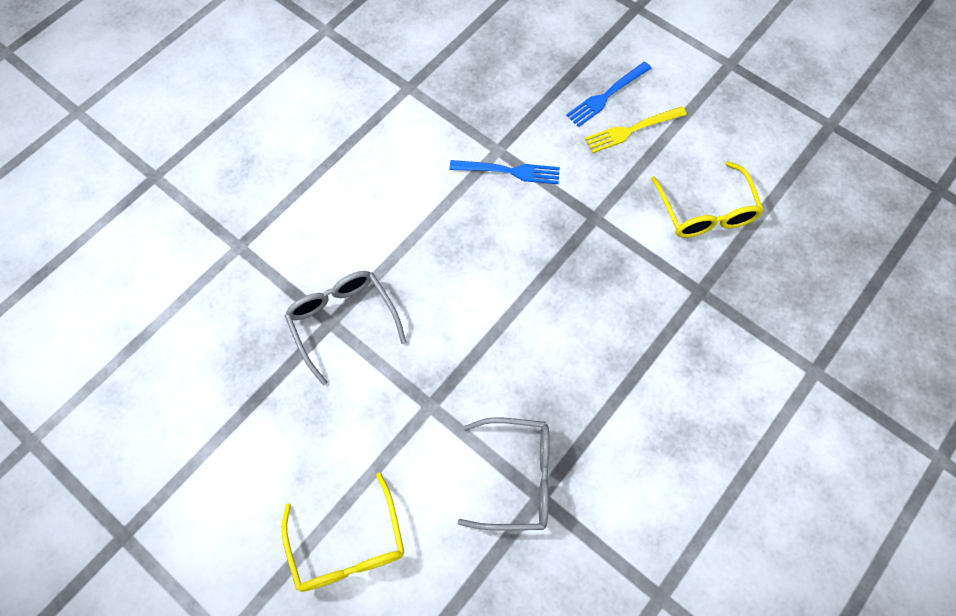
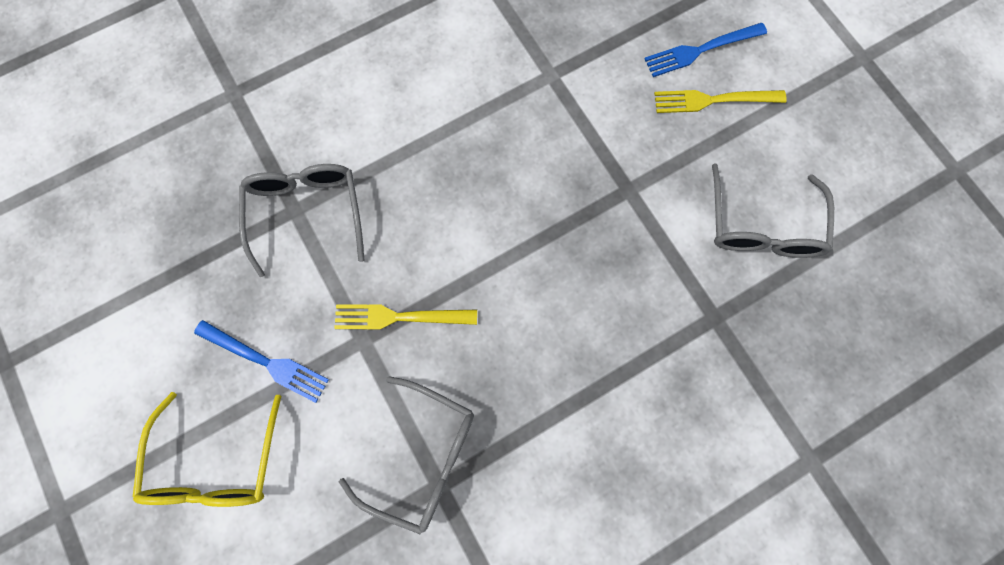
camera: 20 degrees right, 10 degrees up
blue fork [449,160,560,184] -> blue fork moved to [194,320,329,403]
yellow glasses [651,161,764,238] -> grey glasses [712,163,834,258]
none -> yellow fork [334,304,477,330]

